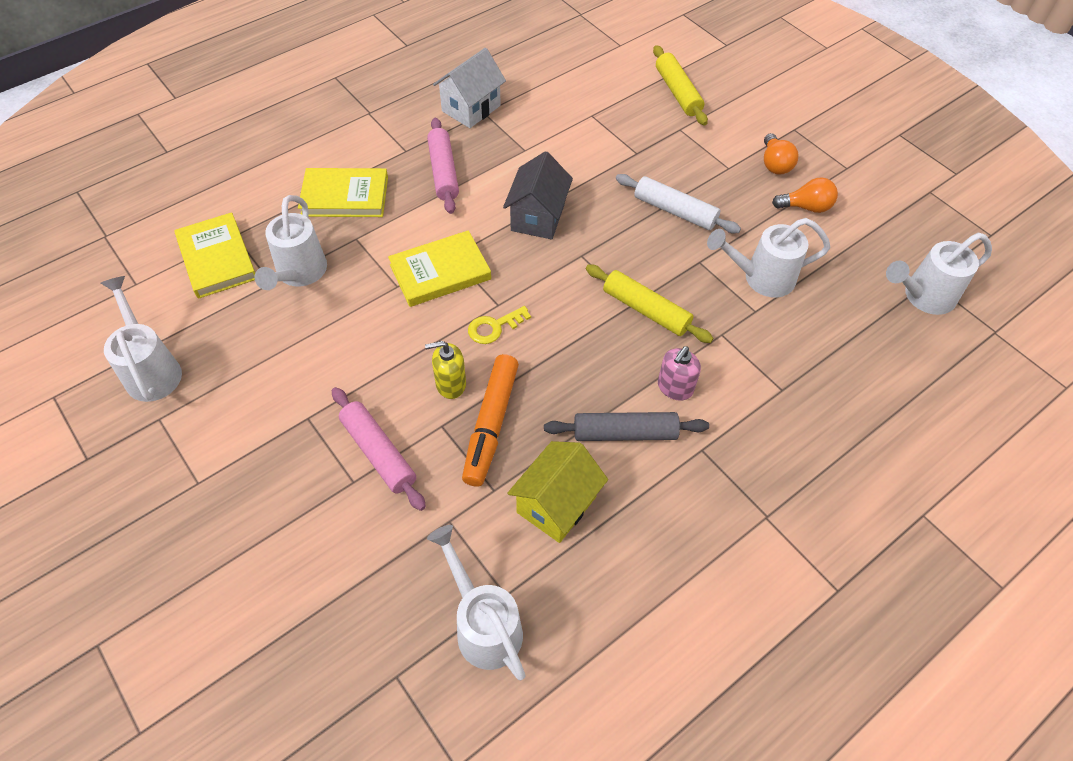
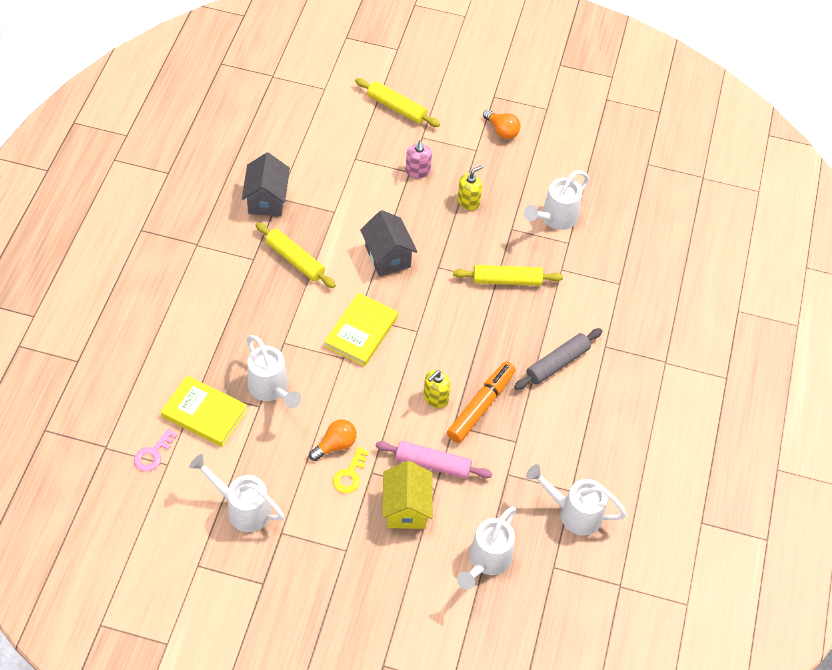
camera: 40 degrees left, 0 degrees up
yellow book [298,168,388,217] -> none
pink rolling pin [427,118,459,214] -> yellow rolling pin [255,222,336,288]
white house [433,48,506,128] -> grey house [242,152,290,216]
orange marker [462,354,519,487] -> orange marker turned 120 degrees counterclockwise [447,362,516,443]
yellow key [468,306,531,344] -> yellow key moved to [333,447,369,493]
yellow house [507,441,608,543] -> yellow house moved to [383,461,433,529]
white rolling pin [616,174,741,233] -> yellow soap dispenser [458,165,483,210]
pink soap dispenser [658,346,701,401] -> pink soap dispenser moved to [406,140,432,178]
orange light bulb [772,177,838,213] -> orange light bulb moved to [309,419,357,461]
white watering can [886,233,992,315] -> white watering can moved to [457,506,516,590]
none -> pink key [134,428,178,471]

